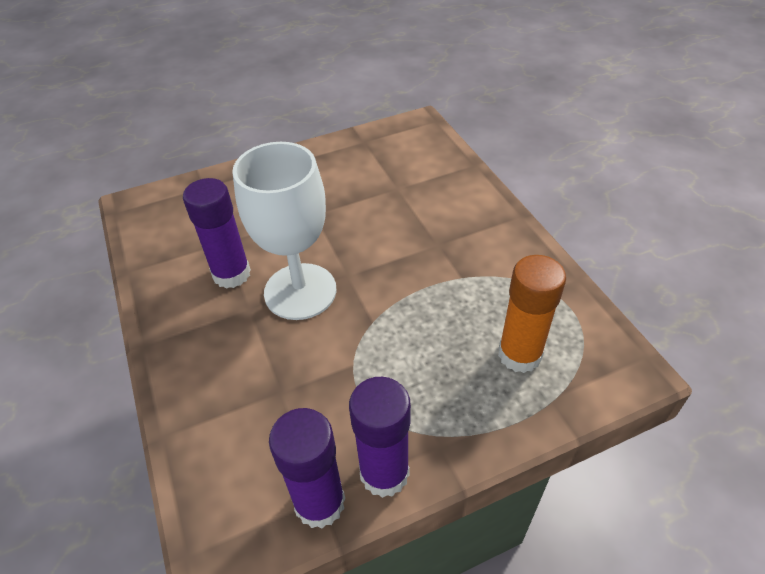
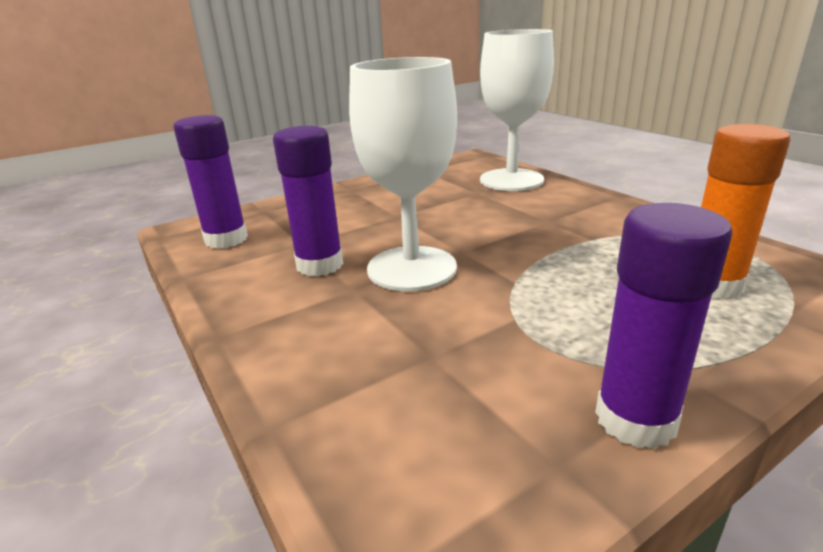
camera: 10 degrees left, 20 degrees down
purple glue stick [269,408,345,529] -> purple glue stick moved to [173,115,248,249]
none -> white goblet [480,29,554,191]

